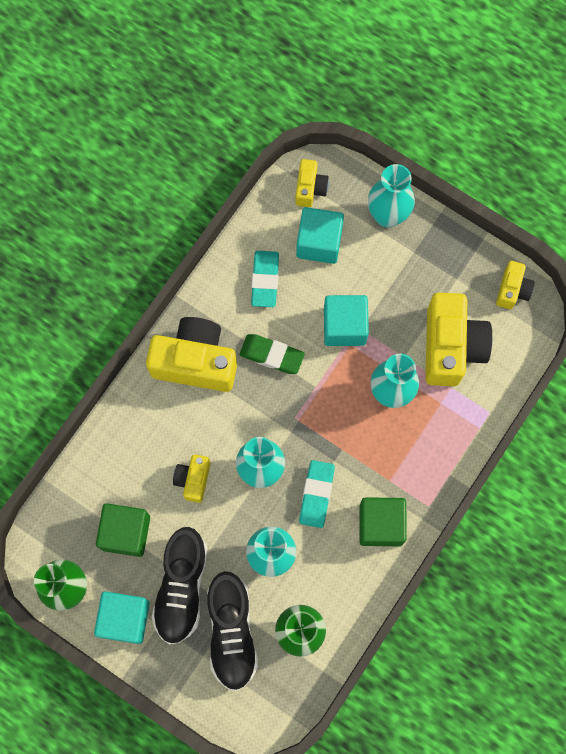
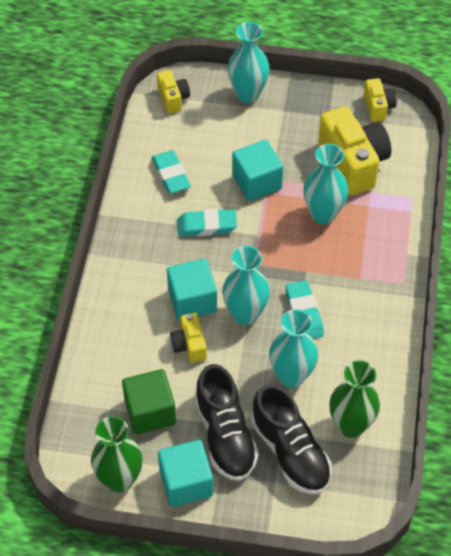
camera: 25 degrees left, 20 degrees down
yellow camera [146,317,237,392] -> none
green eraser [239,334,305,374] -> turquoise eraser [177,209,237,236]
turquoise cube [296,207,344,264] -> turquoise cube moved to [167,259,217,321]
green cube [359,497,407,546] -> none

